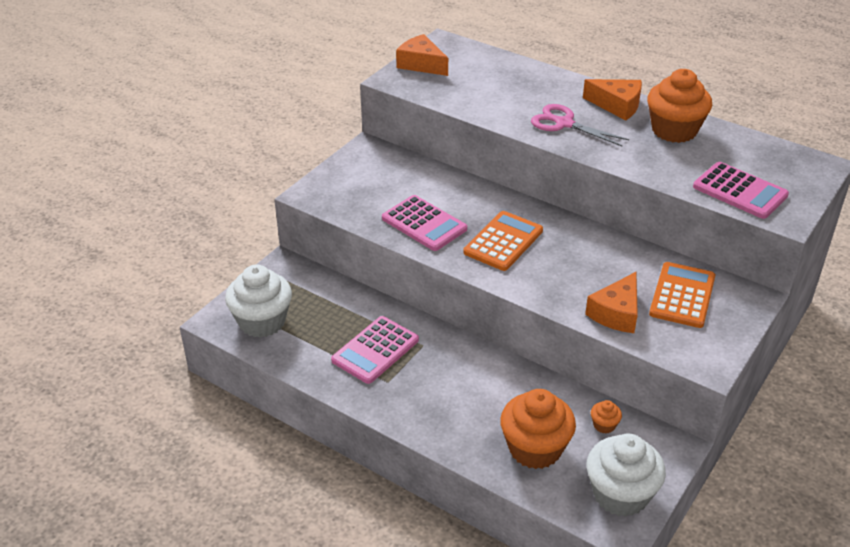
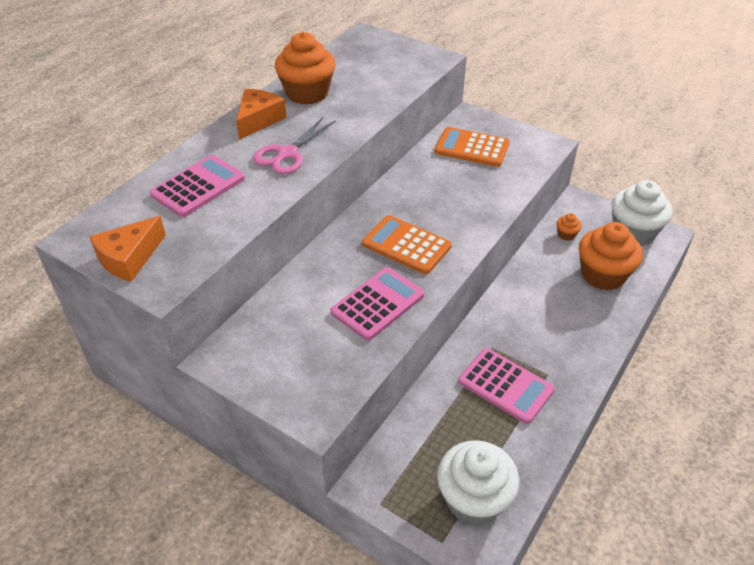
camera: 90 degrees left, 5 degrees up
orange cheese [585,272,638,333] -> none
pink calculator [693,162,789,219] -> pink calculator moved to [150,155,245,217]

